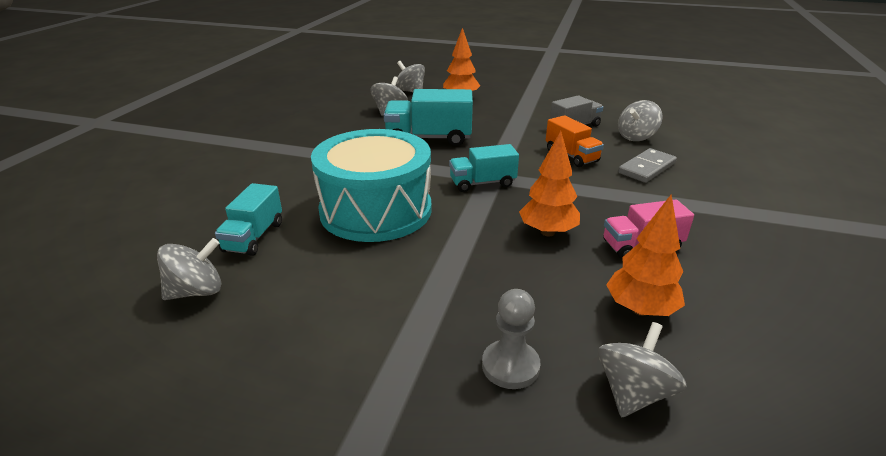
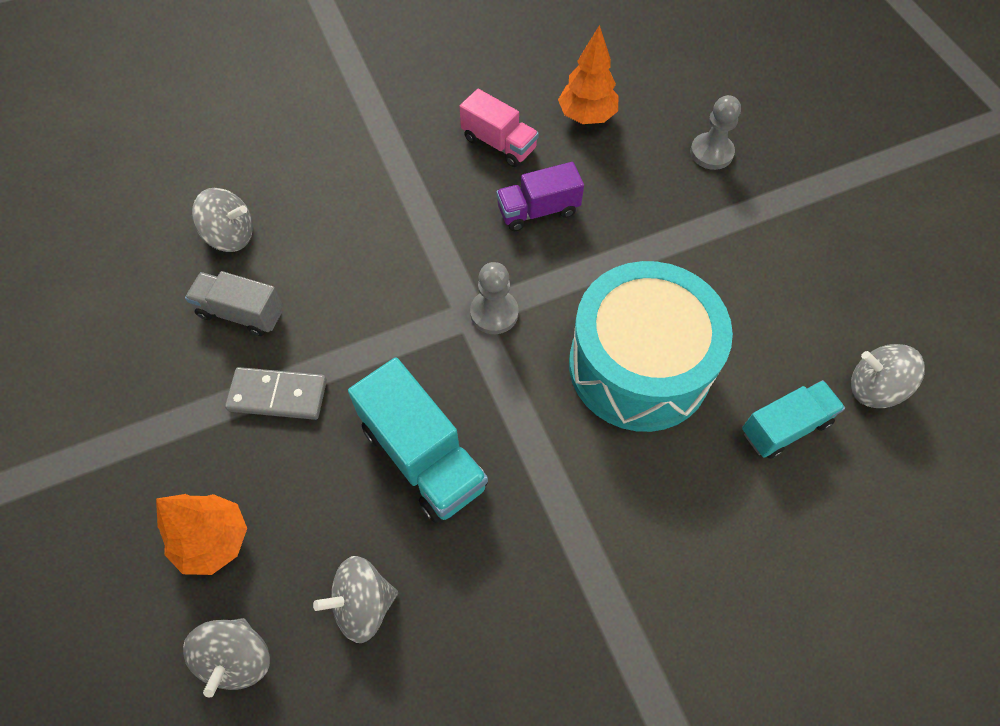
camera: 130 degrees left, 30 degrees up
turquoise truck [449,144,519,192] -> grey pawn [470,262,519,334]
orange tree [519,131,580,236] -> purple truck [496,162,584,231]
orange truck [546,115,604,167] -> none
grey spinning top [598,322,687,417] -> none
grey domino [618,148,677,183] -> grey domino moved to [225,367,327,420]

